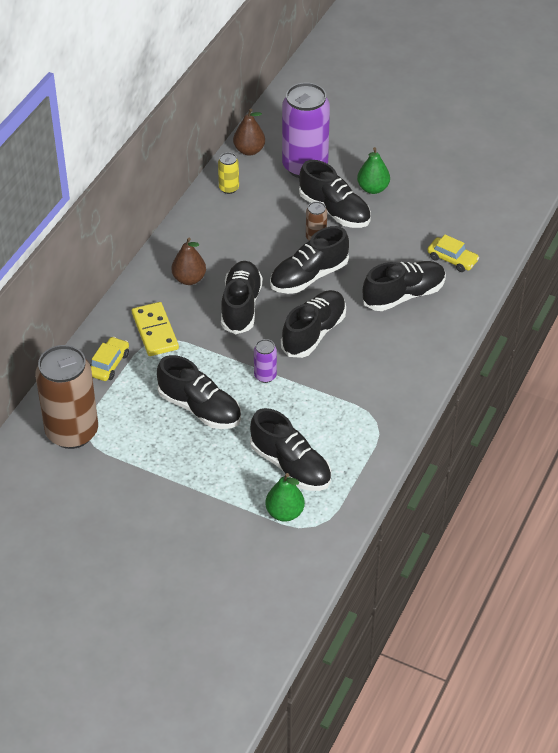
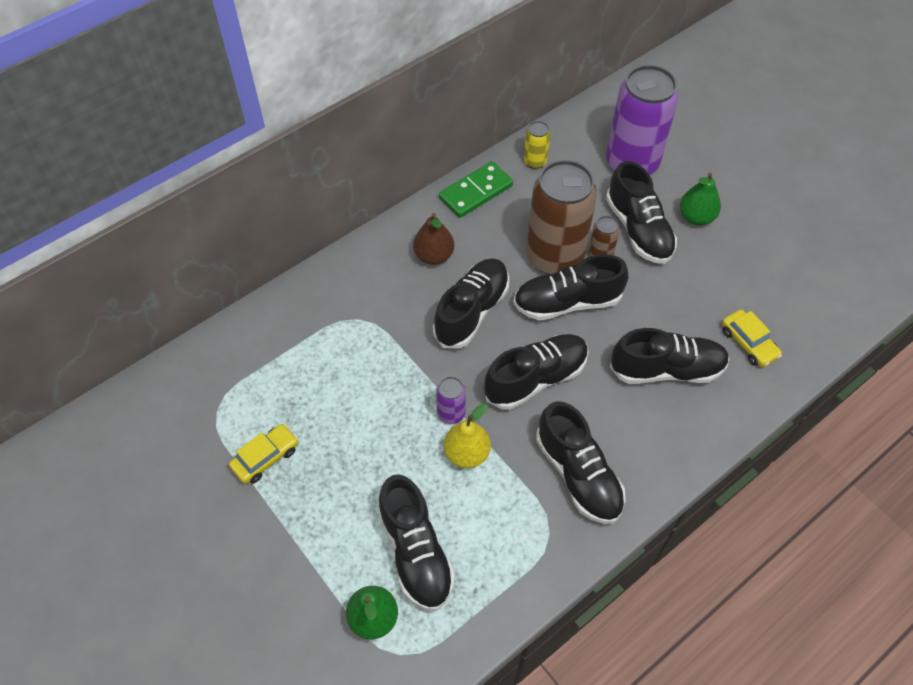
camera: 25 degrees right, 10 degrees up
brown can [35,345,98,449] -> brown can moved to [526,160,597,274]
yellow car [90,337,129,381] -> yellow car moved to [229,424,298,484]
yellow domino [132,302,179,356] -> none
black shoe [157,355,241,429] -> black shoe moved to [536,401,626,524]
brown pear [233,109,265,156] -> none
none -> green domino [439,161,513,218]
none -> yellow pear [444,404,491,468]

